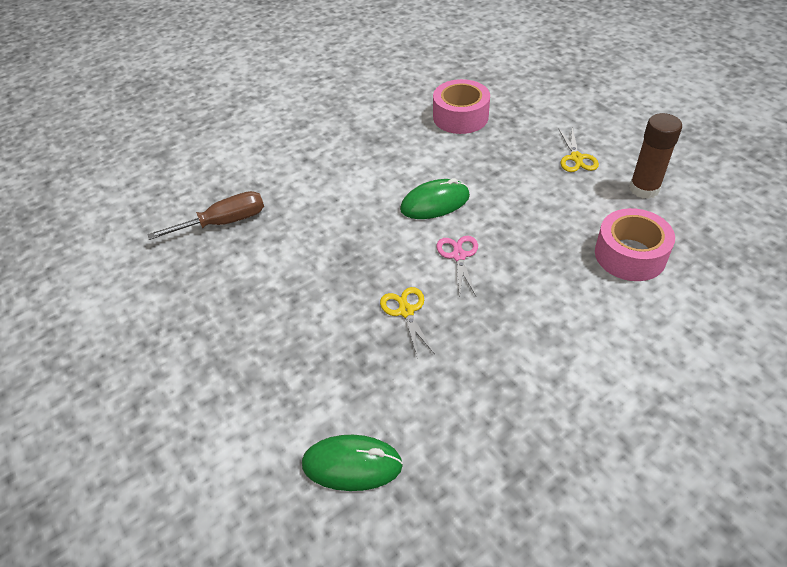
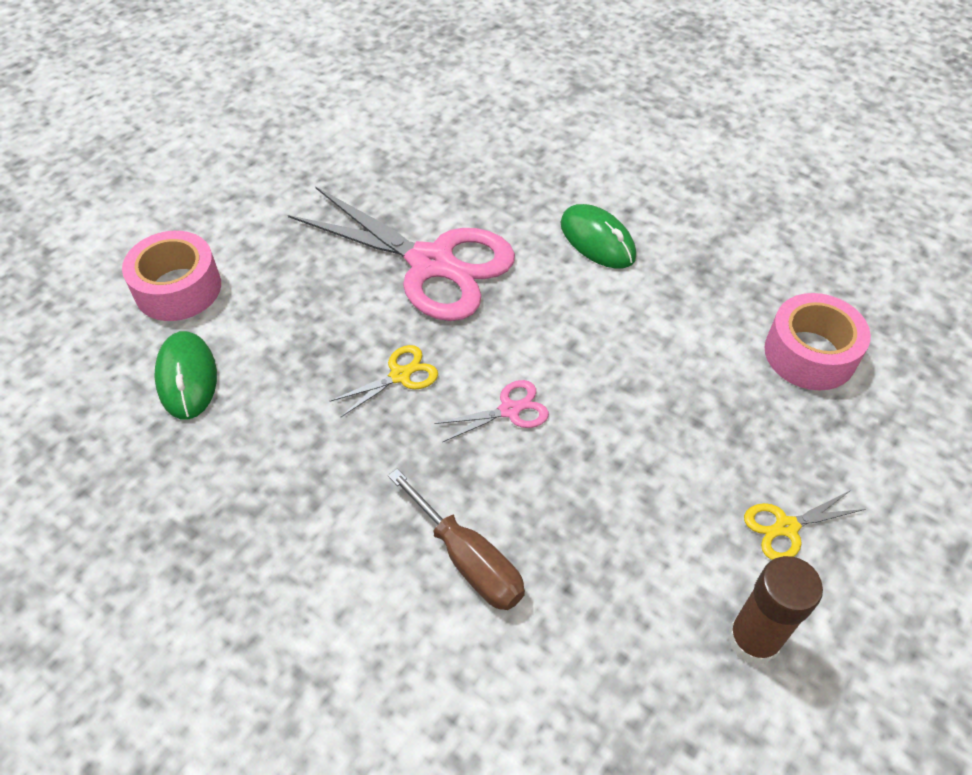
camera: 70 degrees right, 5 degrees up
brown screwdriver [147,191,264,240] -> brown screwdriver moved to [388,469,525,610]
green mouse [400,178,470,219] -> green mouse moved to [561,204,636,269]
pink tape [595,208,675,281] -> pink tape moved to [122,231,221,321]
none -> pink scissors [288,186,515,321]

